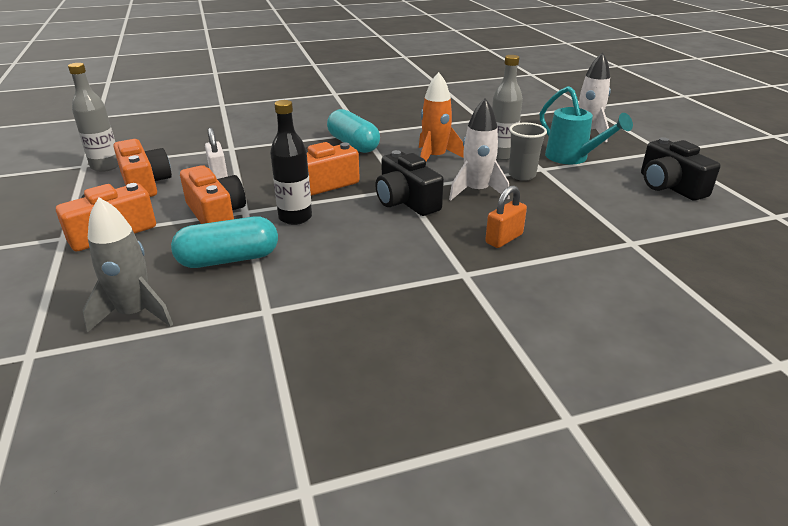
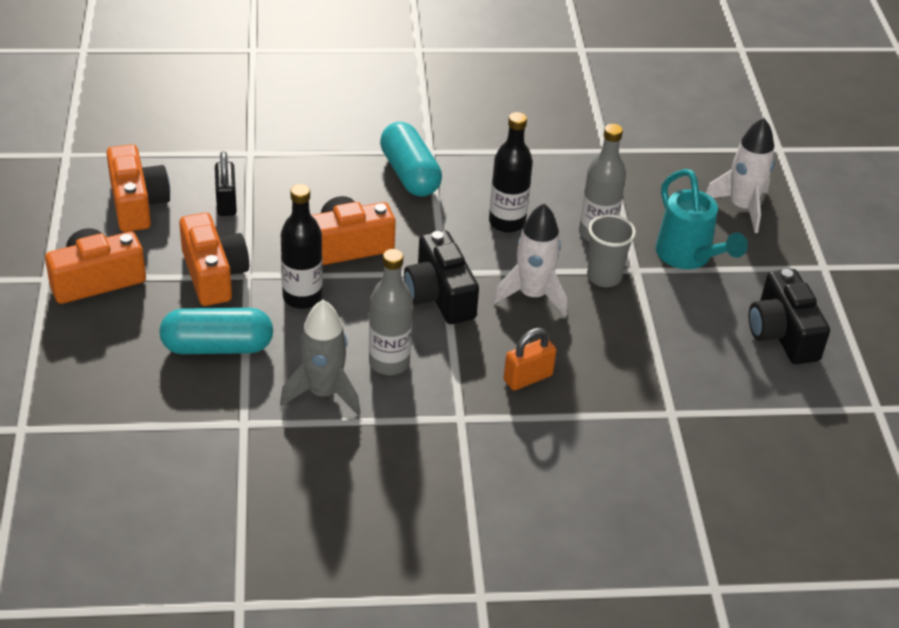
camera: 10 degrees right, 10 degrees up
grey bottle [68,63,119,172] -> grey bottle moved to [369,249,413,375]
grey rocket [83,197,173,333] -> grey rocket moved to [280,300,360,415]
white padlock [205,128,228,179] -> black padlock [215,151,237,216]
orange rocket [419,72,464,161] -> black bottle [489,112,533,233]

